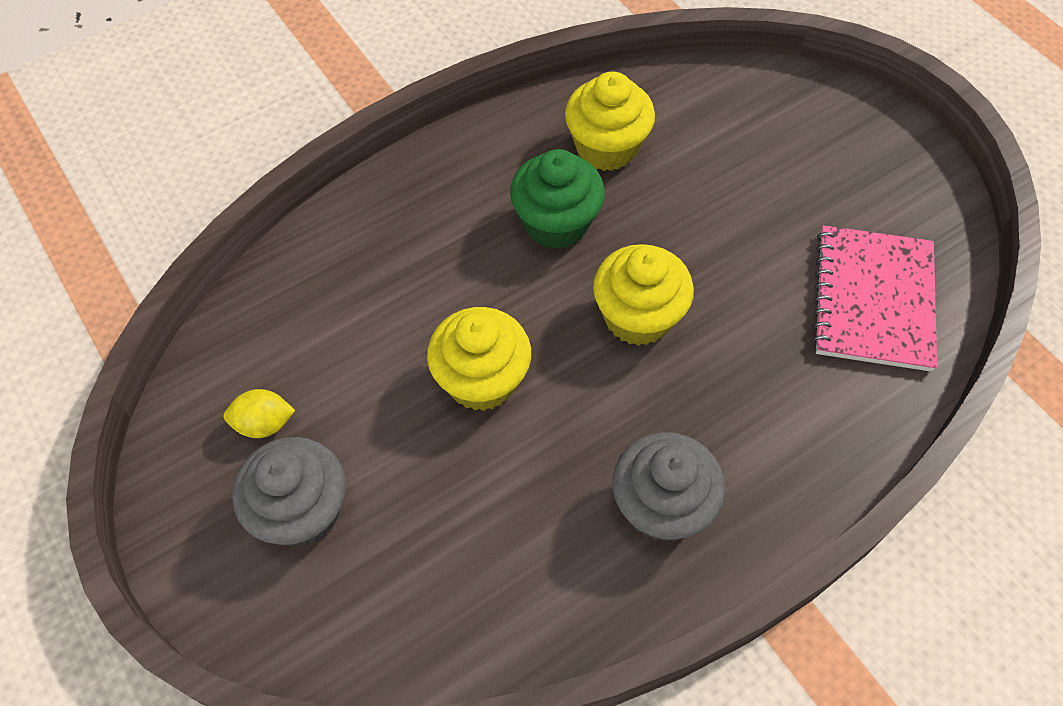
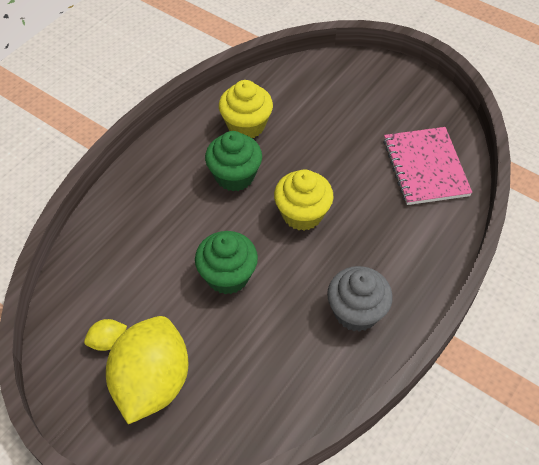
camera: 20 degrees left, 5 degrees down
grey cupcake [232,437,346,547] -> yellow lemon [106,316,189,424]
yellow cupcake [427,307,531,411] -> green cupcake [195,231,258,294]

